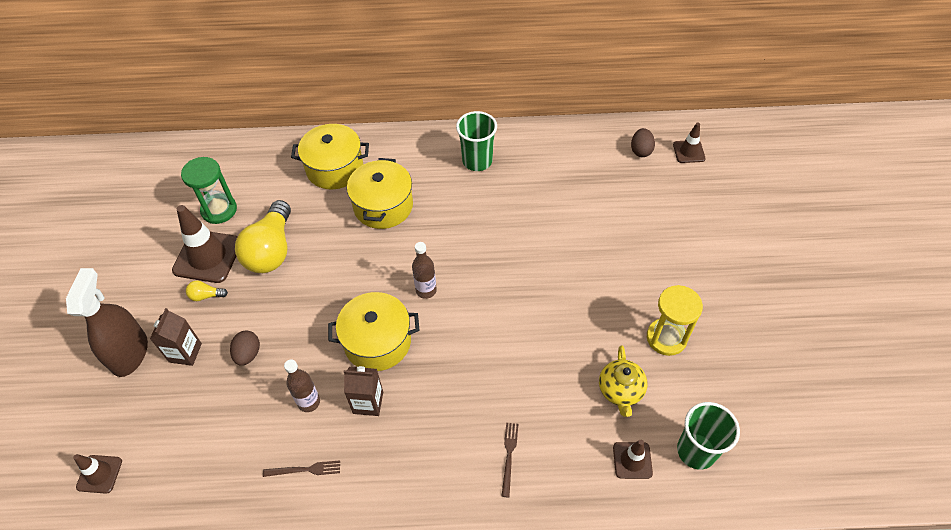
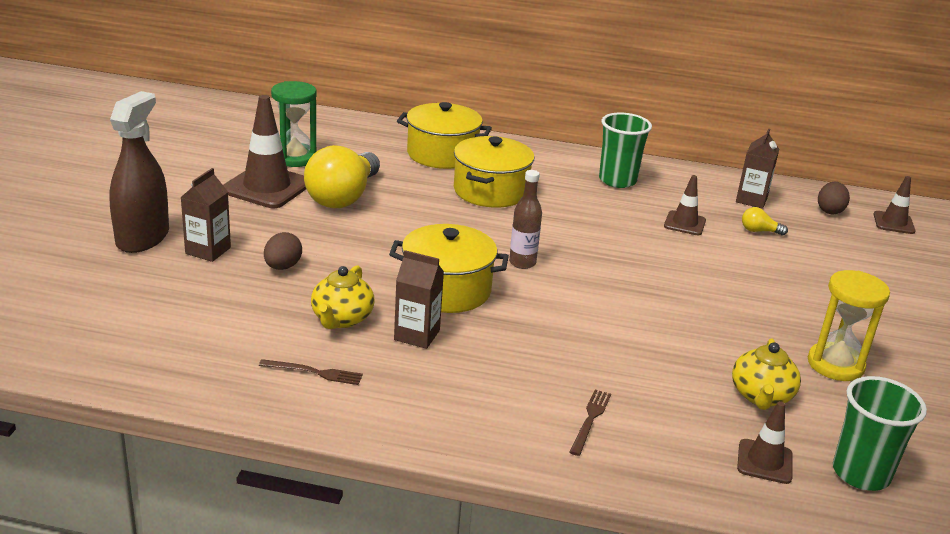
camera: 10 degrees right, 25 degrees down
brown traffic cone [73,454,122,494] -> brown traffic cone moved to [664,175,706,235]
yellow light bulb [186,281,228,301] -> yellow light bulb moved to [742,207,788,235]
brown bottle [284,359,320,412] -> yellow teapot [311,265,374,329]
none -> brown carton [736,129,779,209]

